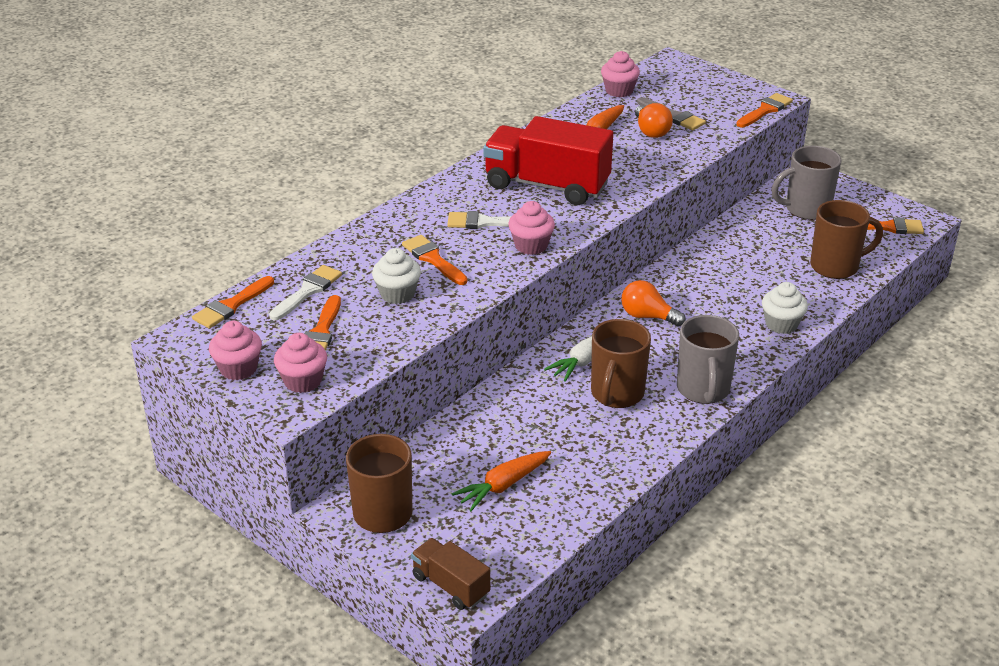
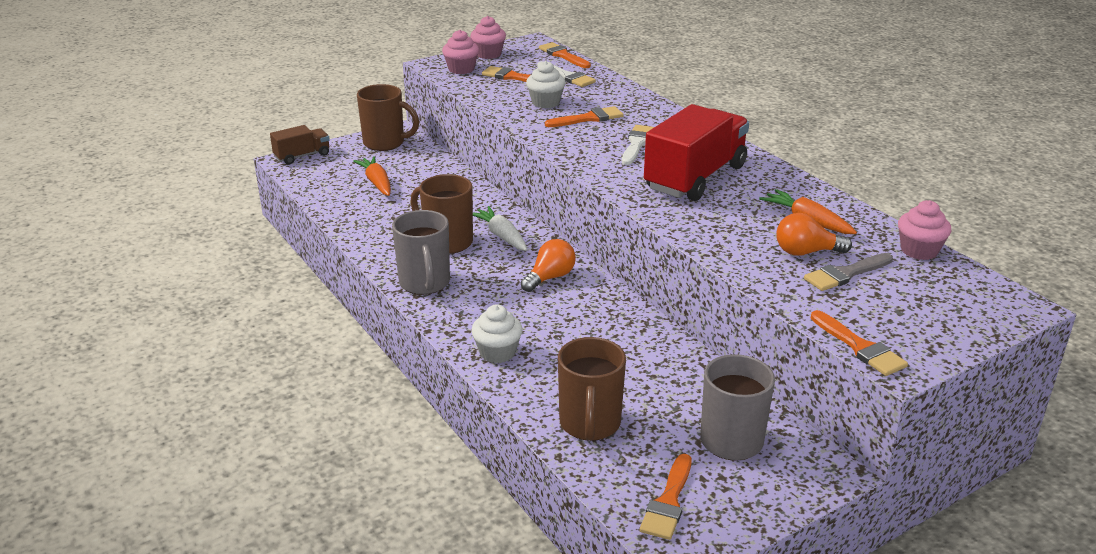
camera: 105 degrees right, 5 degrees down
pink cupcake [508,201,555,255] -> none
grey mug [677,315,739,404] -> grey mug turned 120 degrees counterclockwise [392,210,450,295]

